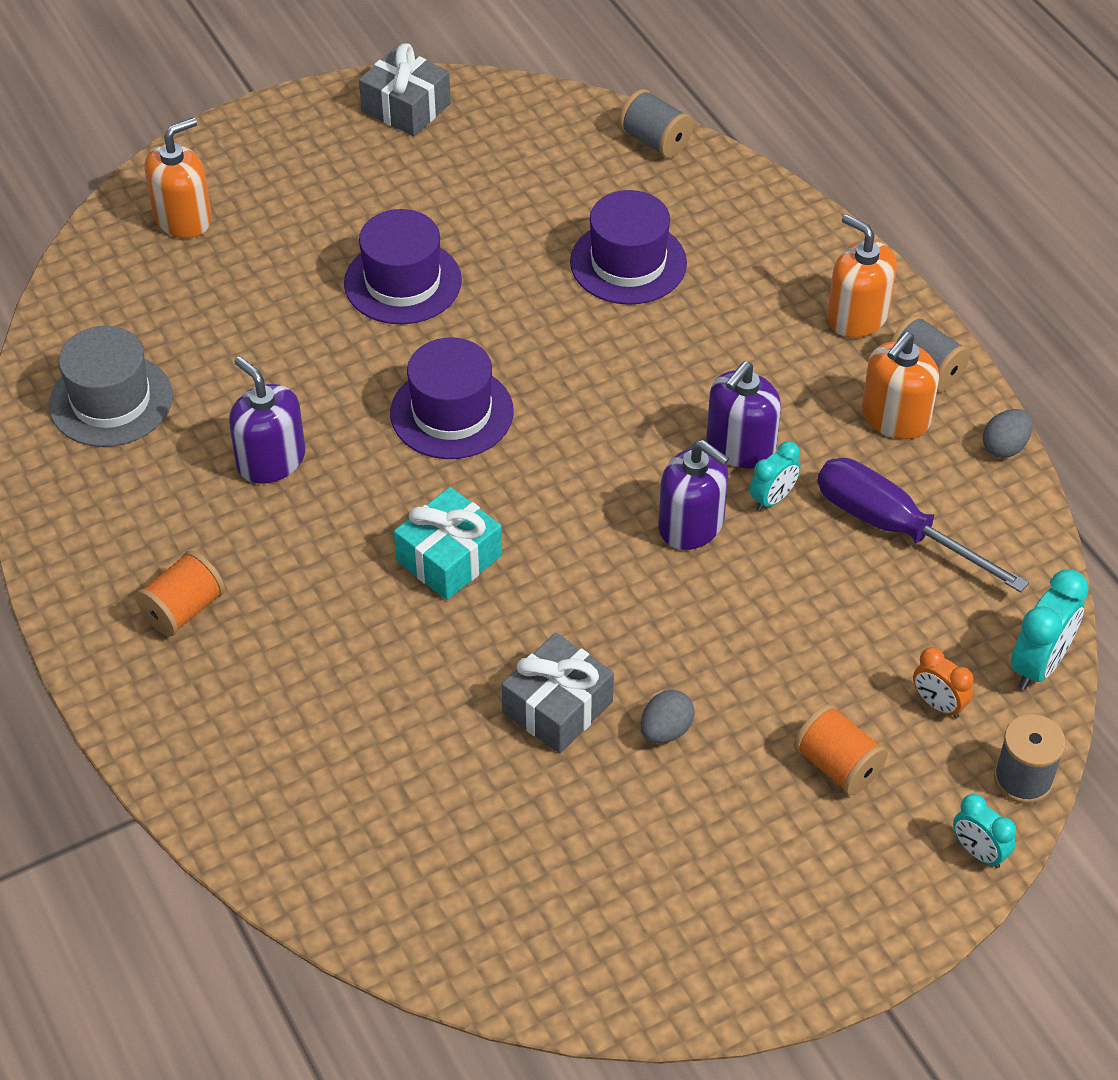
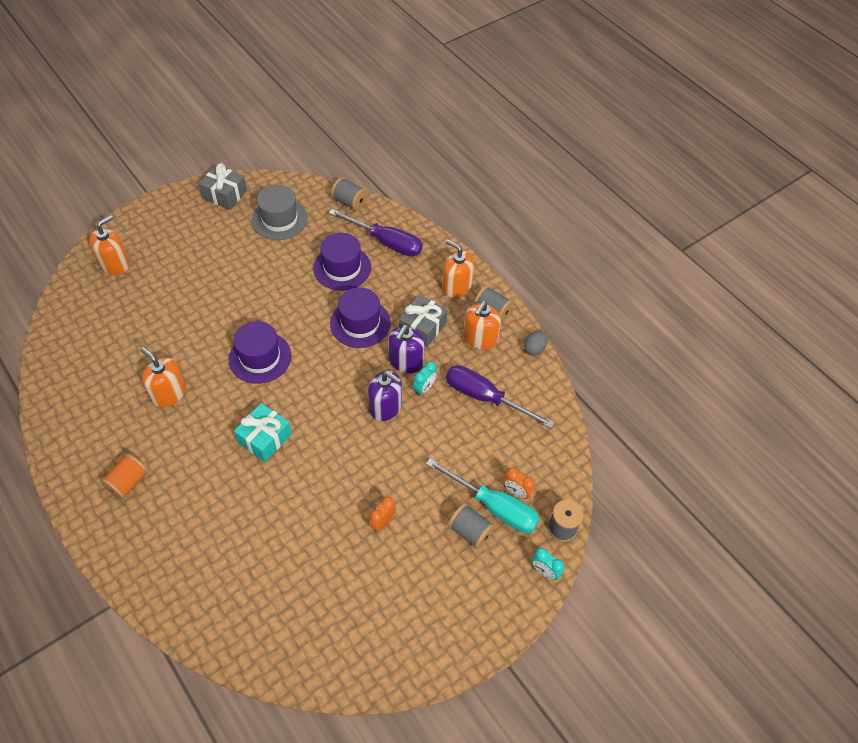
camera: 10 degrees left, 5 degrees up
grey hat [49,326,173,447] -> grey hat moved to [252,185,308,240]
purple soap dispenser [229,356,305,484] -> orange soap dispenser [141,347,186,407]
purple hat [344,209,462,324] -> purple hat moved to [330,288,391,348]
grey gift [502,633,614,753] -> grey gift moved to [399,294,448,347]
grey egg [640,690,695,743] -> orange clock [369,496,396,532]
orange spool [794,704,888,795] -> grey spool [448,503,495,549]
turquoise clock [1011,569,1089,690] -> none
none -> purple screwdriver [329,209,423,257]
none -> turquoise screwdriver [426,458,539,533]

